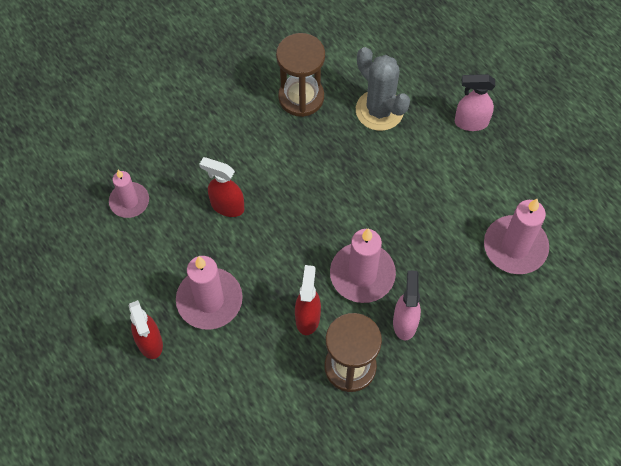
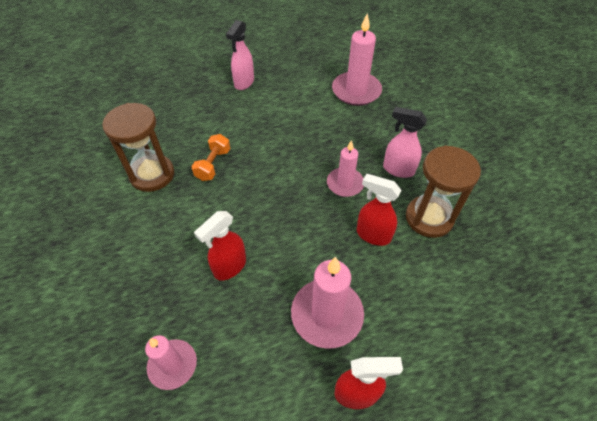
camera: 70 degrees left, 10 degrees down
pink candle [330,229,396,303] -> pink candle [327,140,364,197], size x0.63
grey cactus [356,47,410,131] -> none
none -> orange dumbbell [191,134,230,181]

